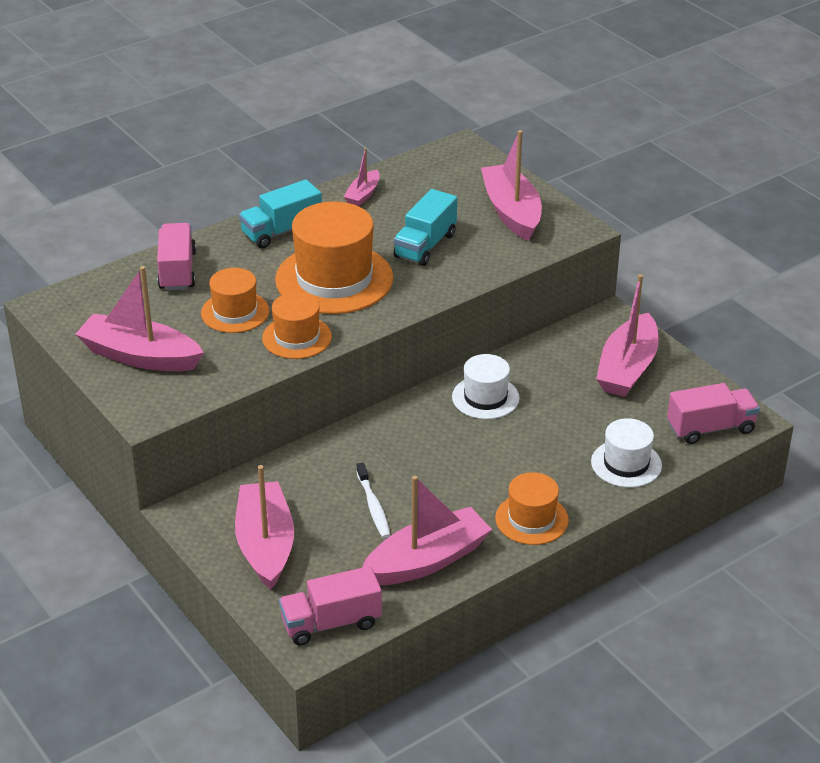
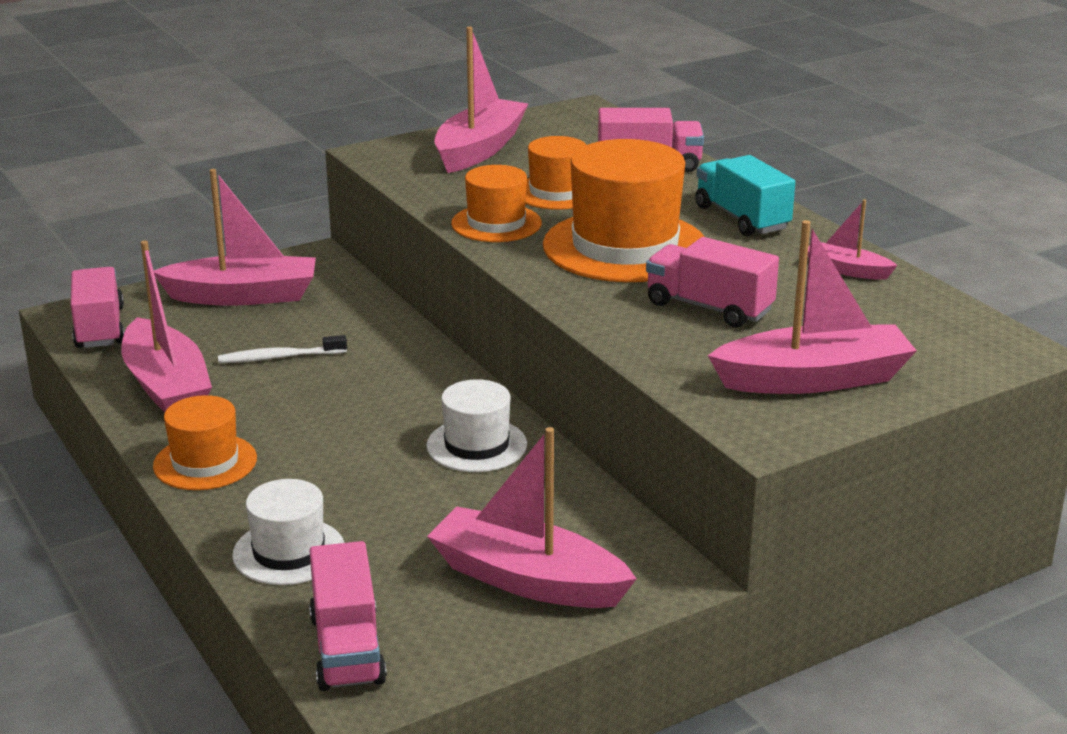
camera: 95 degrees right, 10 degrees down
turquoise truck [393,189,457,266] -> pink truck [646,237,779,328]

